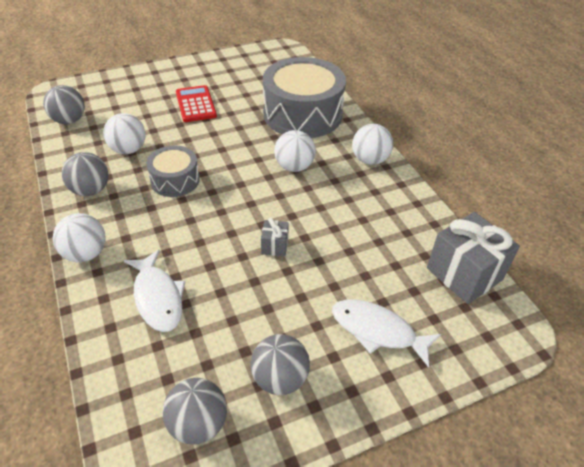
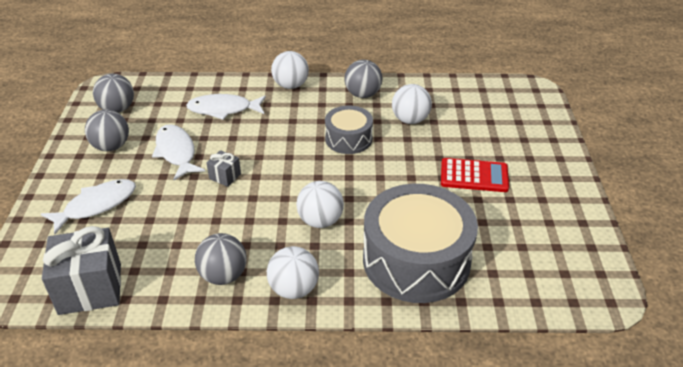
camera: 115 degrees right, 5 degrees down
grey ball [43,85,85,124] -> grey ball moved to [195,233,247,285]
none -> white fish [152,124,205,180]

